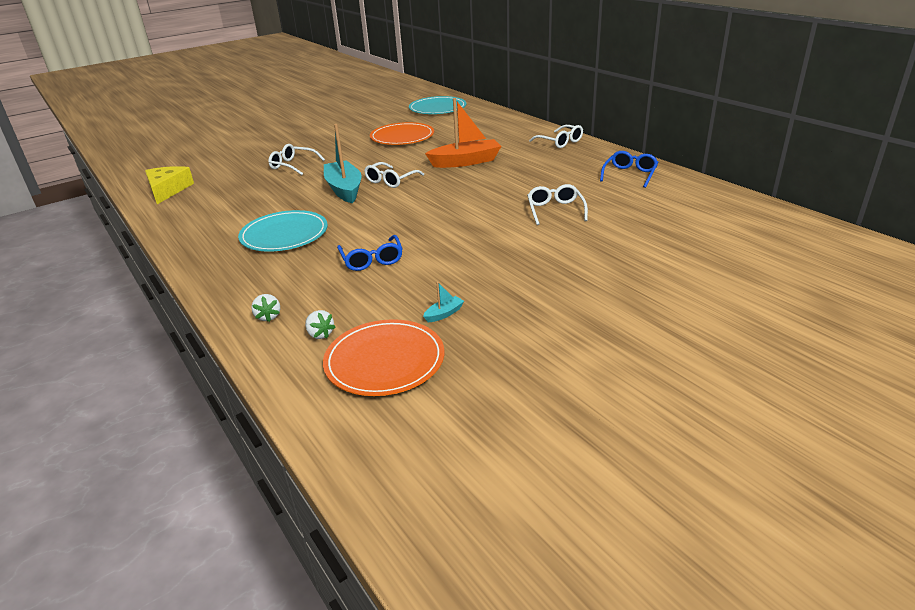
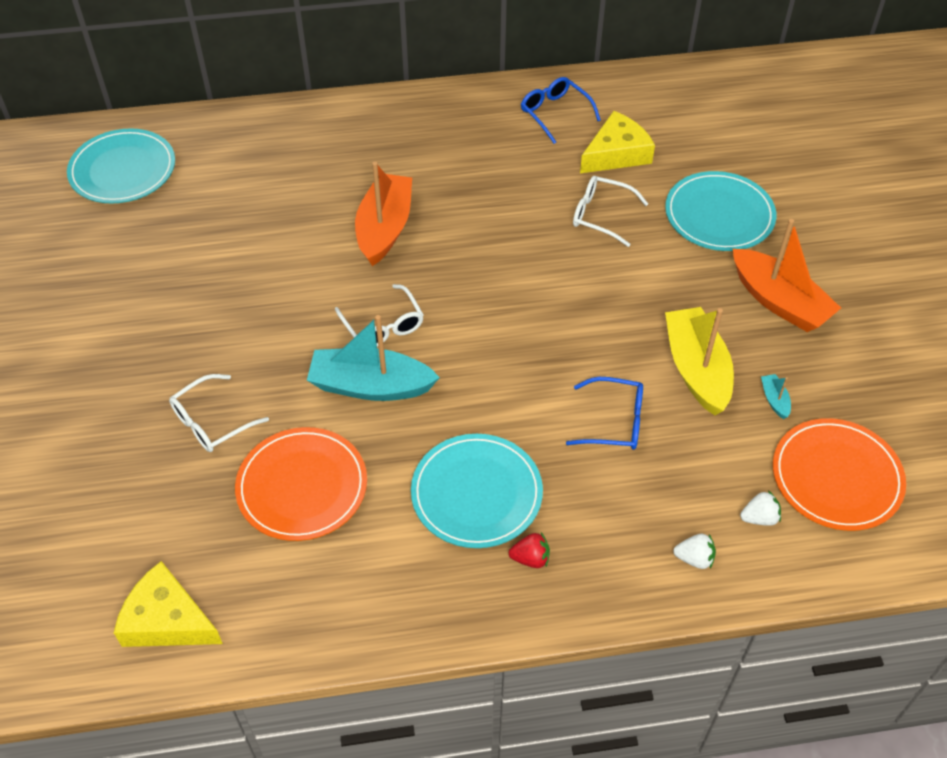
camera: 65 degrees left, 20 degrees up
orange plate [370,122,434,145] -> orange plate moved to [235,427,367,541]
white glasses [529,125,583,148] -> none
none -> red strawberry [509,533,550,568]
none -> yellow cheese [580,111,655,173]
none -> turquoise plate [665,171,776,251]
none -> yellow boat [665,307,734,415]
none -> orange boat [733,219,841,332]

